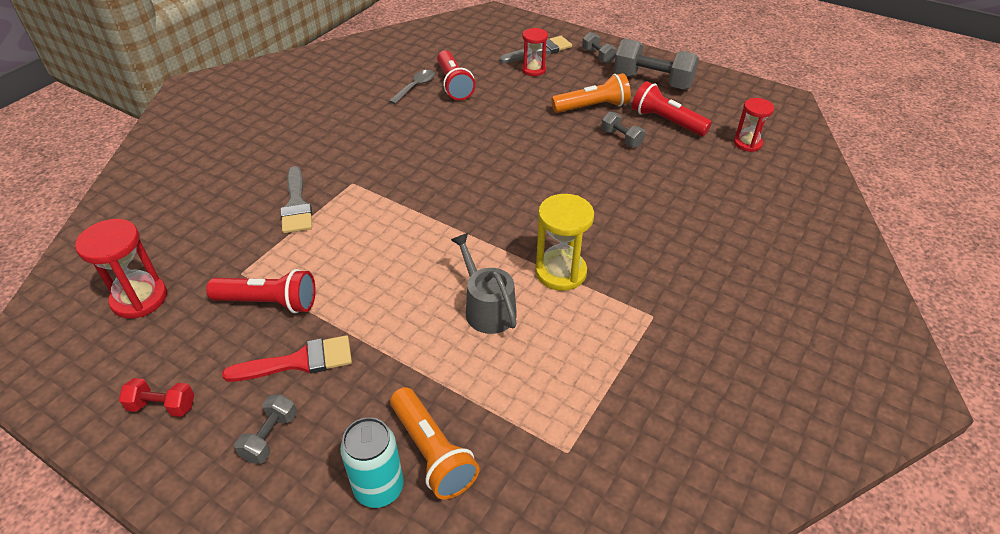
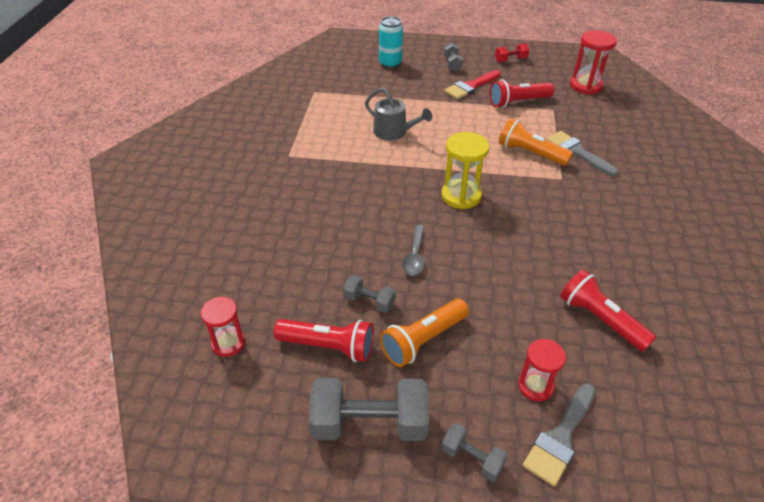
camera: 155 degrees right, 0 degrees up
grey spoon [389,70,435,104] -> grey spoon moved to [402,225,425,276]
orange flashlight [390,387,479,499] -> orange flashlight moved to [499,118,573,166]
yellow hourglass [535,194,594,291] -> yellow hourglass moved to [441,132,490,209]

